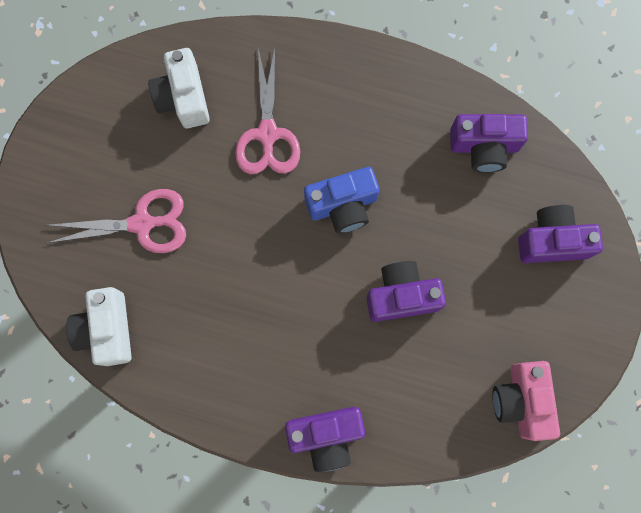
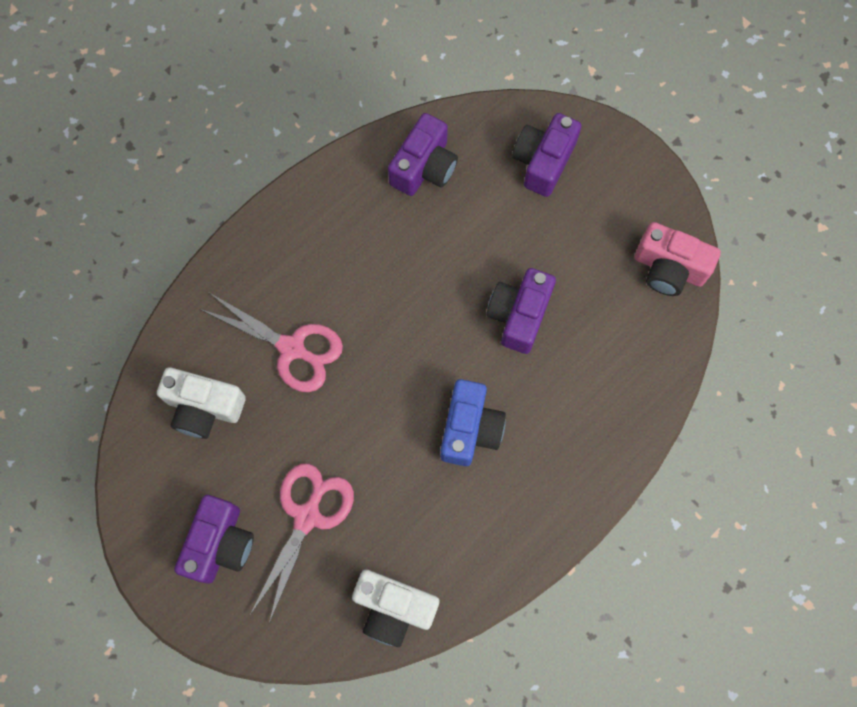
camera: 60 degrees left, 5 degrees down
purple camera [285,407,365,472] -> purple camera moved to [175,495,254,584]
blue camera [304,167,380,233] -> blue camera moved to [440,379,506,466]

